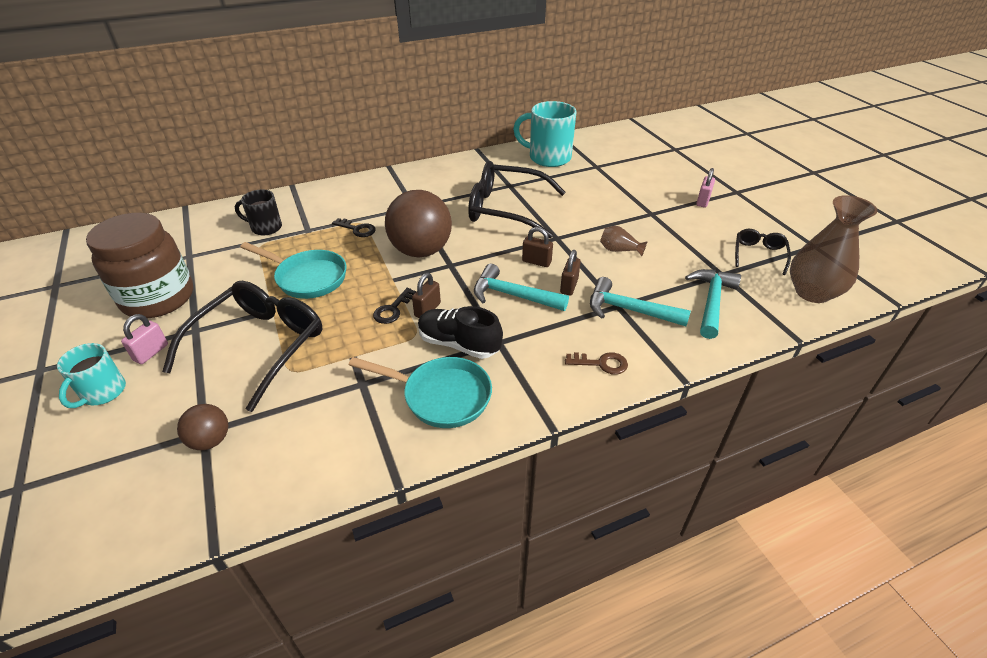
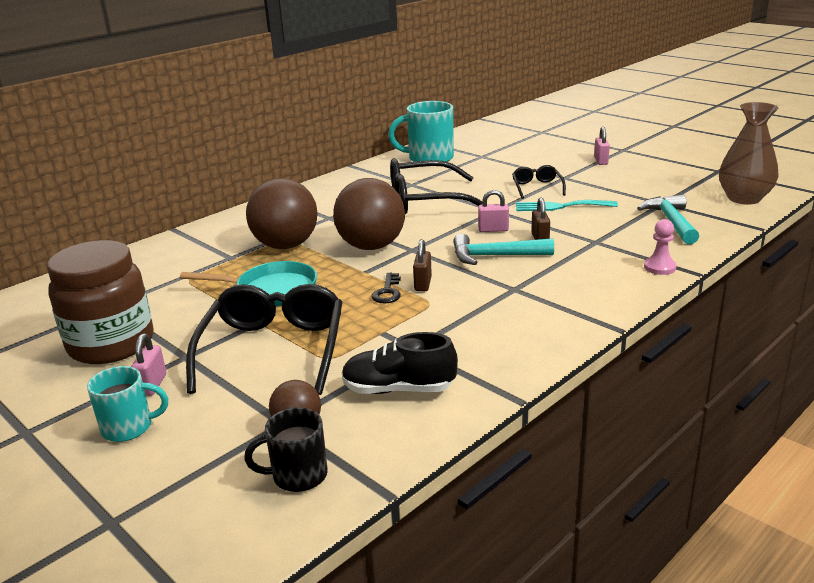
camera: 20 degrees left, 15 degrees down
turquoise mug [57,343,126,408] -> turquoise mug turned 90 degrees counterclockwise [87,366,168,442]
black mug [235,190,282,236] -> black mug moved to [244,407,328,492]
black key [332,218,376,237] -> brown ball [246,178,318,249]
turquoise pan [349,357,492,428] -> none
black shoe [418,306,503,359] -> black shoe moved to [342,332,458,394]
brown padlock [522,227,553,267] -> pink padlock [478,190,509,232]
brown key [565,352,628,375] -> none
turquoise hammer [590,277,691,326] -> none
brown vase [600,226,648,256] -> turquoise fork [516,200,618,211]
black glasses [735,229,791,275] -> black glasses moved to [512,165,566,199]
none -> pink pawn [644,219,677,275]

